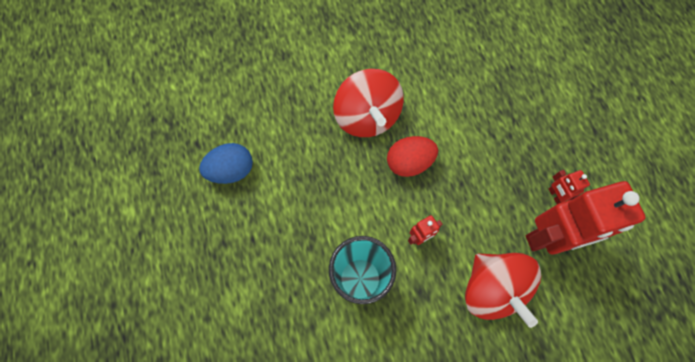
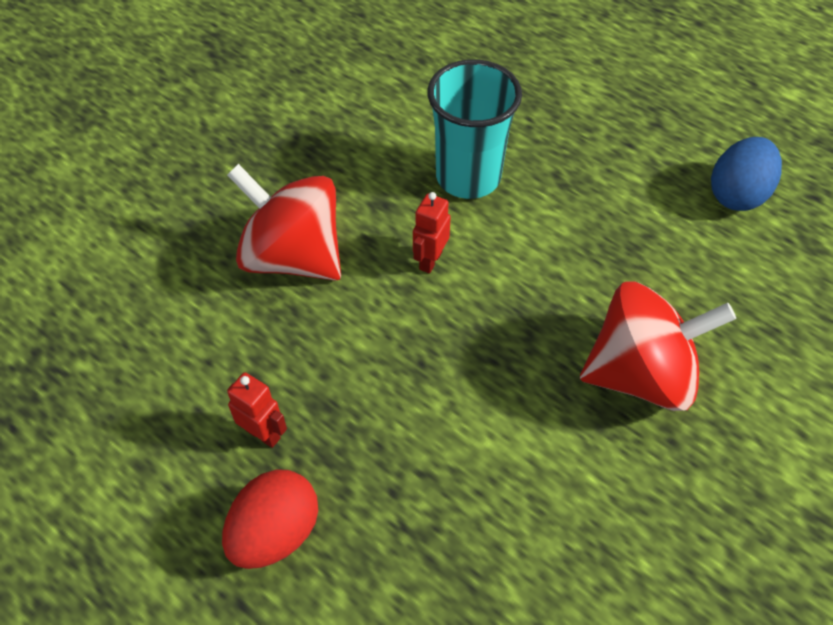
camera: 145 degrees right, 15 degrees down
red spinning top [333,69,404,137] -> red spinning top turned 135 degrees clockwise [580,281,736,411]
red egg [387,136,438,177] -> red egg moved to [222,470,318,569]
red robot [526,181,646,254] -> none

